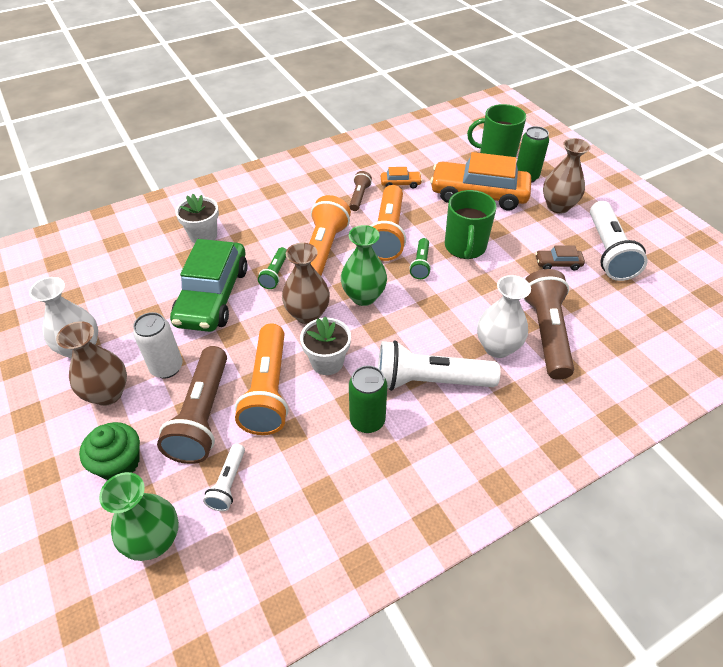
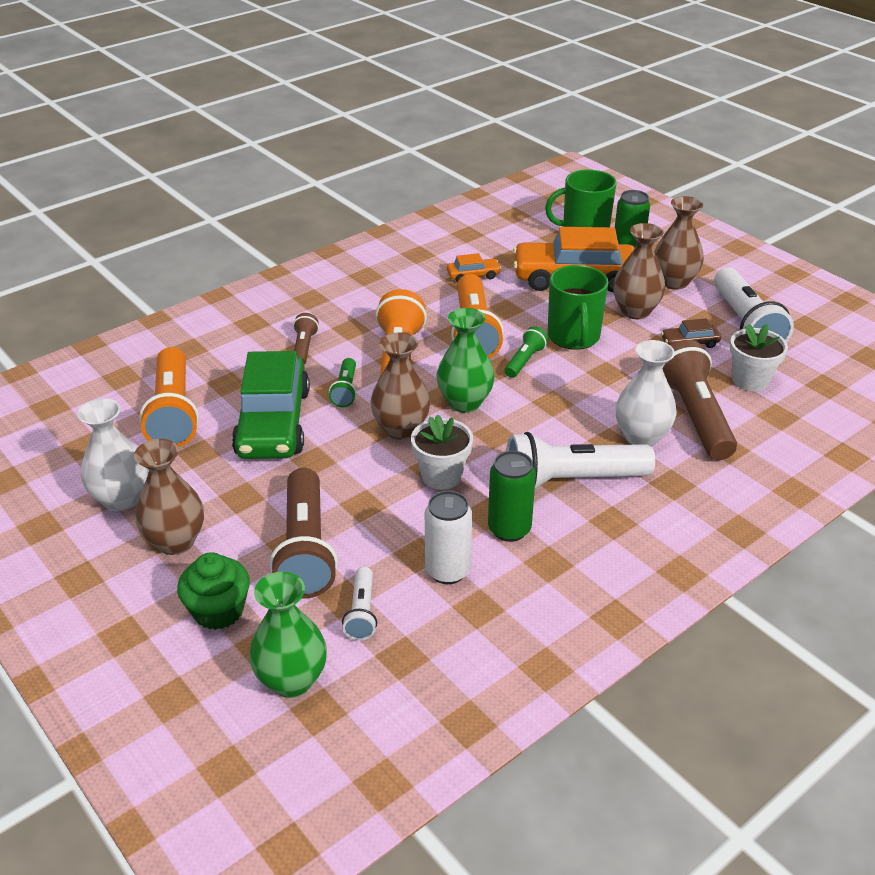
camera: 10 degrees left, 10 degrees down
white can [133,312,183,378] -> white can moved to [425,491,472,584]
white flower pot [175,194,219,243] -> white flower pot moved to [730,324,788,391]
orange flashlight [235,323,288,435] -> orange flashlight moved to [139,347,199,447]
brown flashlight [349,171,372,211] -> brown flashlight moved to [293,313,319,365]
green flashlight [410,238,431,279] -> green flashlight turned 150 degrees counterclockwise [505,326,548,378]
none -> brown vase [613,223,665,319]

